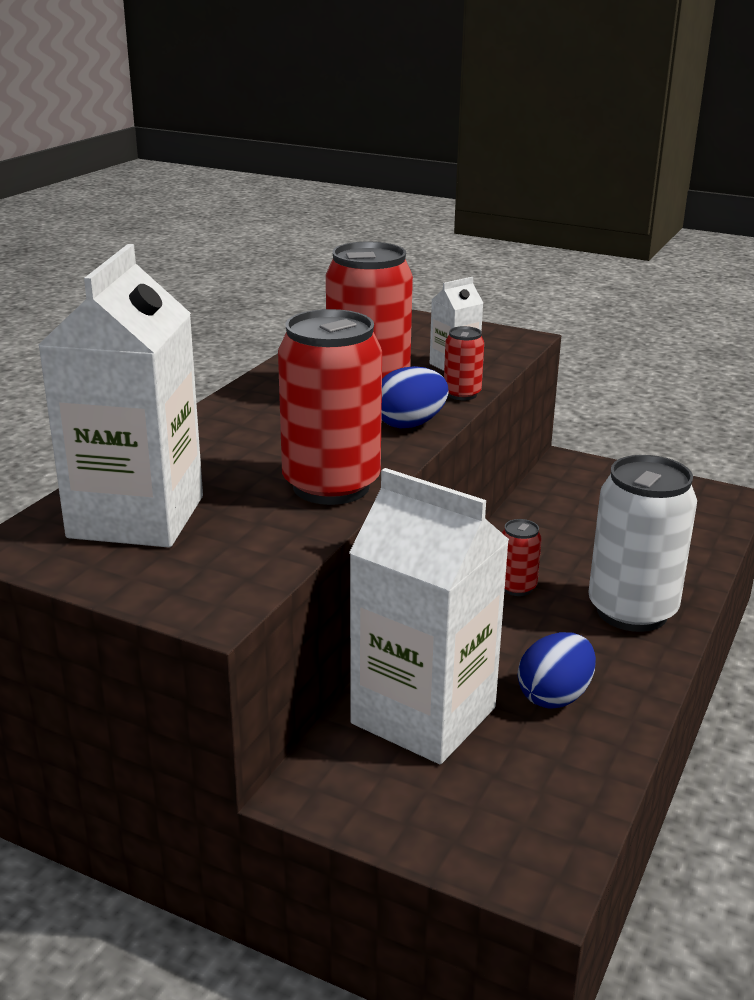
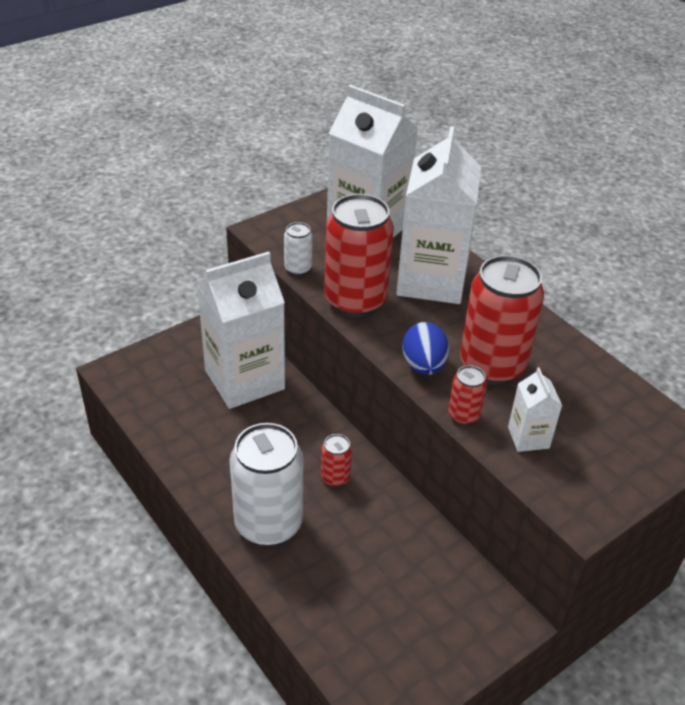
camera: 115 degrees right, 15 degrees up
blue egg [518,632,596,709] -> none
none -> white can [284,222,313,276]
none -> white carton [397,126,481,304]

